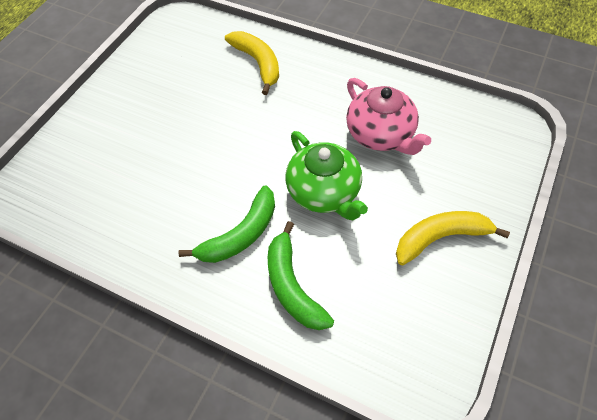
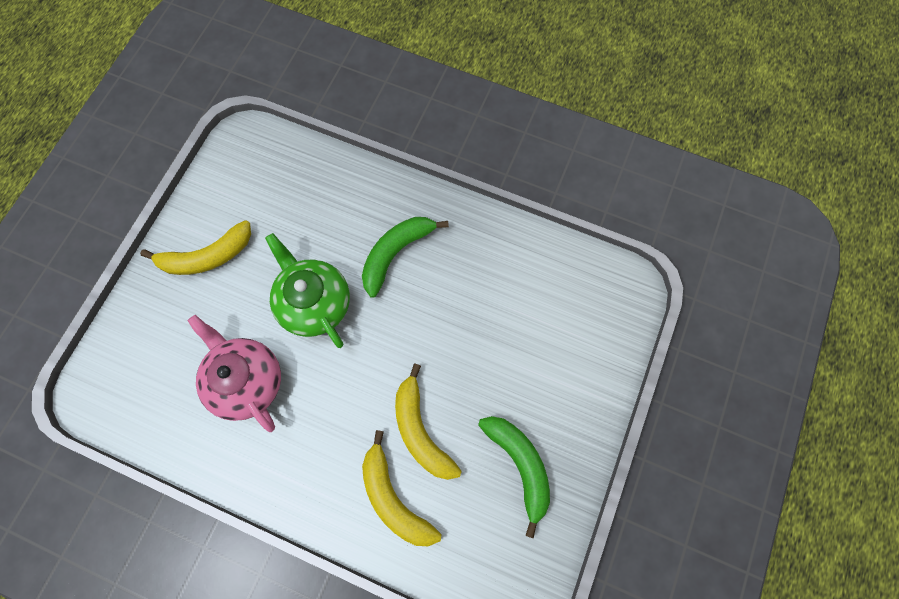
camera: 175 degrees right, 15 degrees up
green banana [268,221,334,330] -> green banana moved to [478,416,550,538]
none -> yellow banana [395,364,462,480]

